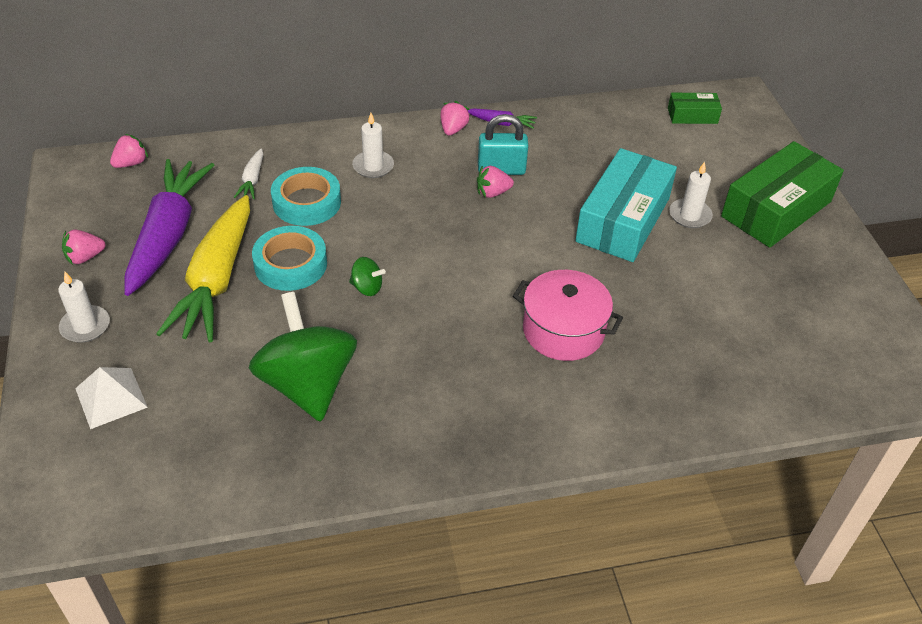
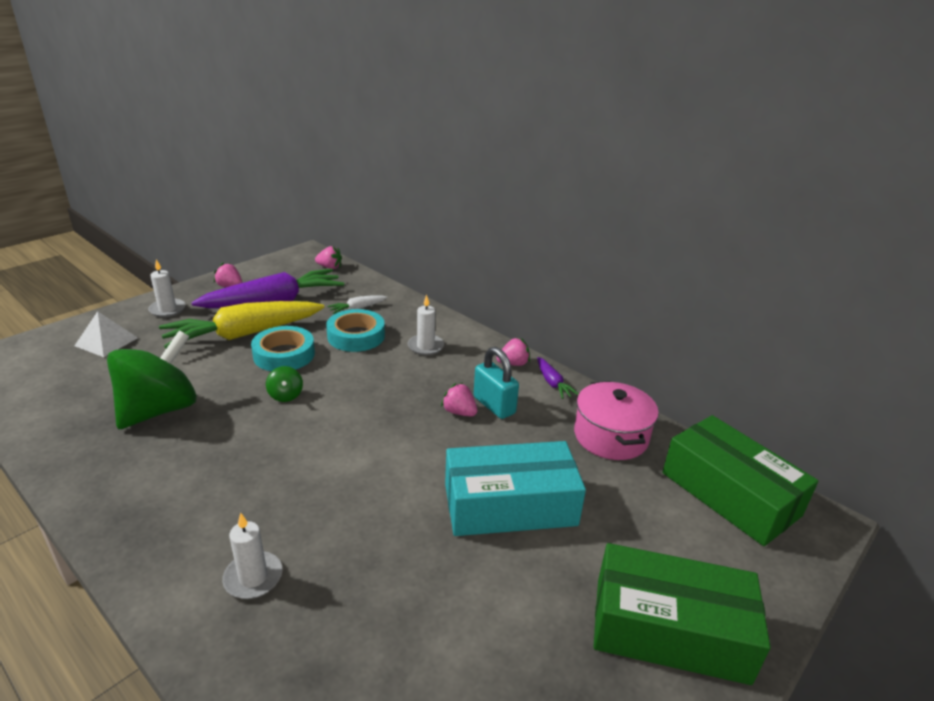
camera: 55 degrees right, 15 degrees down
pink pot [513,270,623,361] -> pink pot moved to [574,381,659,460]
green box [668,93,722,124] -> green box [663,415,818,546], size x2.05
white candle [669,162,713,228] -> white candle moved to [222,512,283,599]

